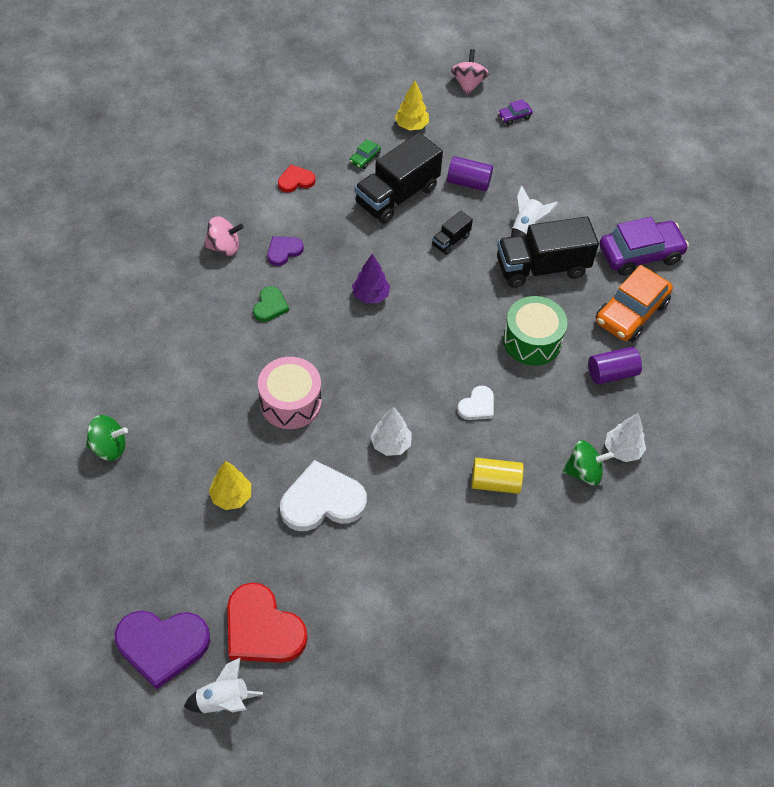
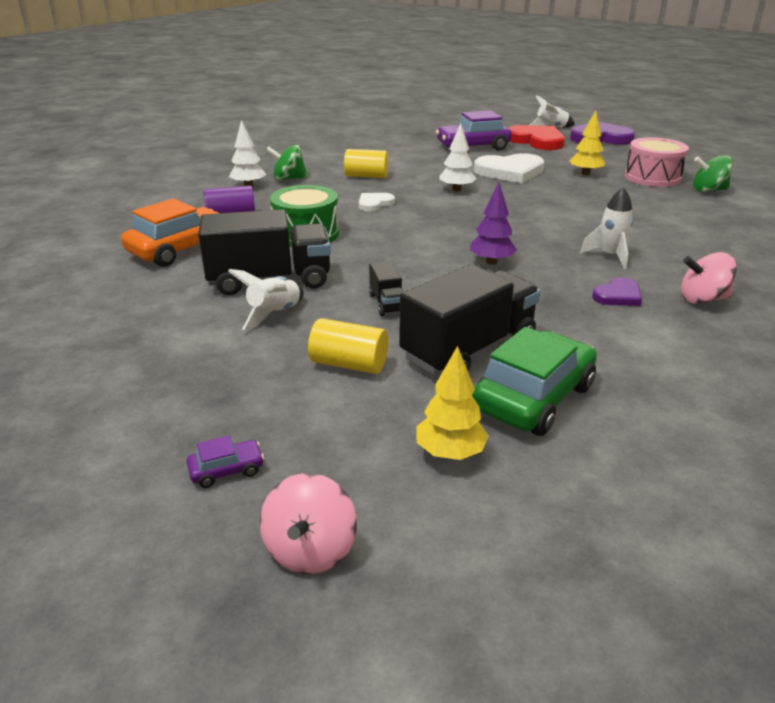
camera: 175 degrees left, 25 degrees down
green heart [253,286,289,322] -> white rocket [580,187,633,269]
pink drum [258,357,322,429] -> pink drum moved to [624,137,689,187]
red heart [278,165,316,192] -> none
green car [350,139,381,169] -> green car [472,327,597,436], size x2.31
black truck [432,211,473,255] -> black truck turned 120 degrees clockwise [369,261,404,316]
purple cylinder [447,156,493,192] -> yellow cylinder [308,318,388,374]
purple car [599,217,689,276] -> purple car moved to [436,111,512,151]

